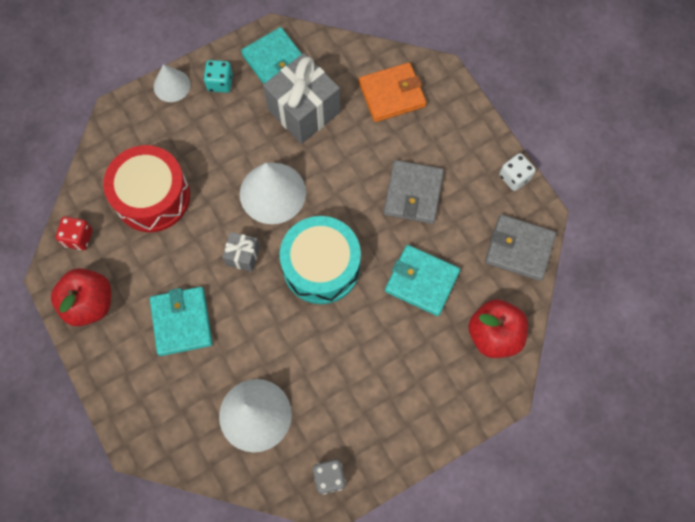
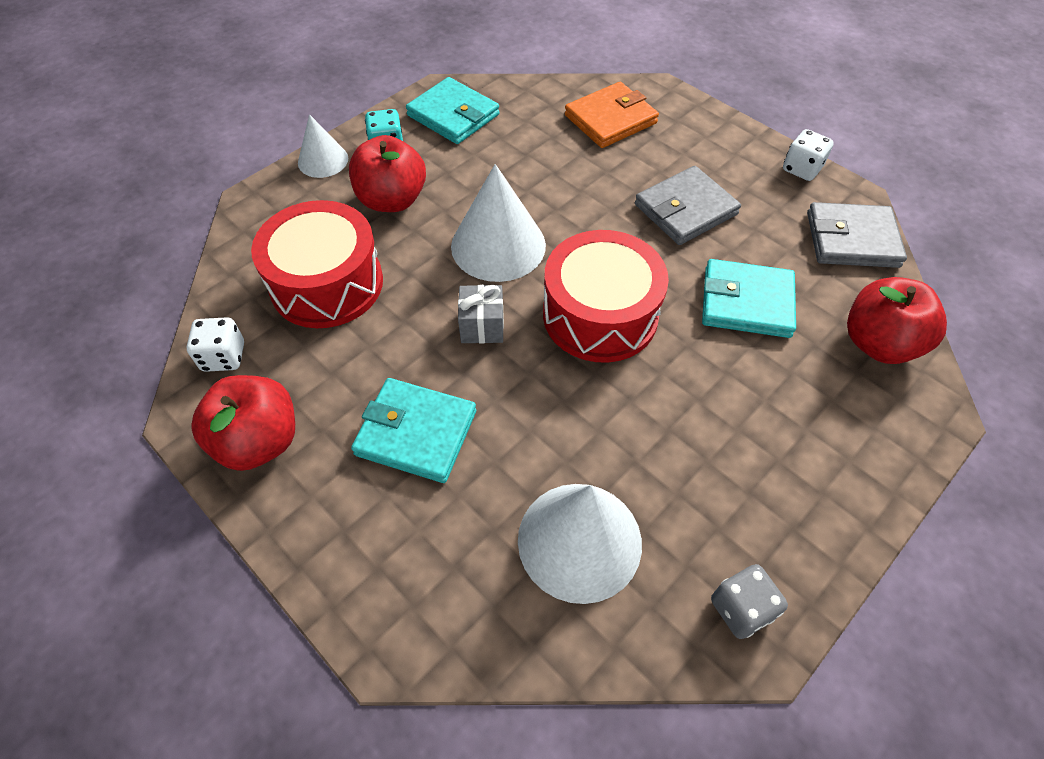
camera: 15 degrees left, 15 degrees down
red dice [56,216,92,250] -> white dice [187,317,244,372]
turquoise wallet [150,287,213,356] -> turquoise wallet turned 45 degrees counterclockwise [351,378,476,483]
grey gift [263,53,340,144] -> none
turquoise drum [280,216,361,304] -> red drum [543,230,669,363]
grey wallet [384,160,444,224] -> grey wallet turned 60 degrees clockwise [635,166,741,245]
none -> red apple [349,135,426,212]

